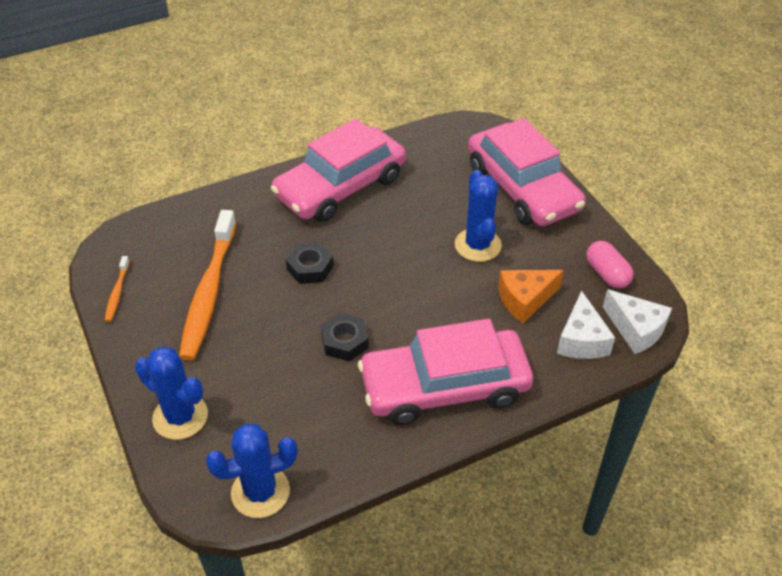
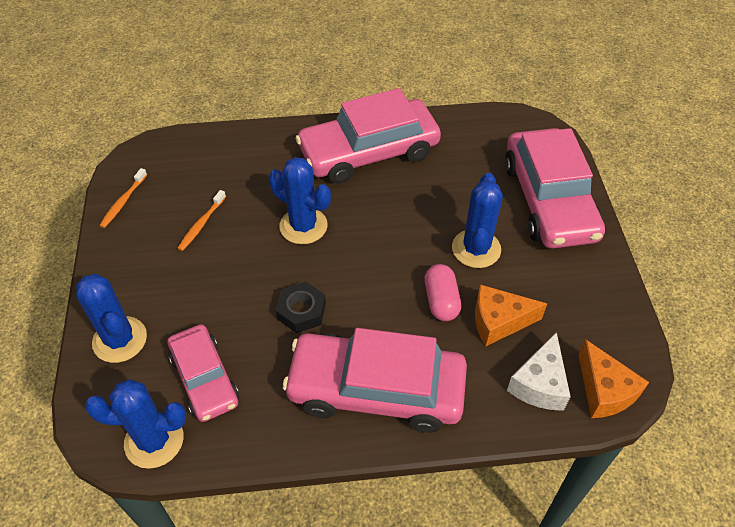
camera: 20 degrees right, 5 degrees up
orange toothbrush [179,210,236,361] -> orange toothbrush [177,190,226,251], size x0.44
black nut [286,242,334,284] -> blue cactus [269,157,331,244]
pink capsule [586,241,634,289] -> pink capsule moved to [425,264,461,321]
white cheese [603,289,672,354] -> orange cheese [578,339,649,418]
none -> pink car [167,324,239,422]

